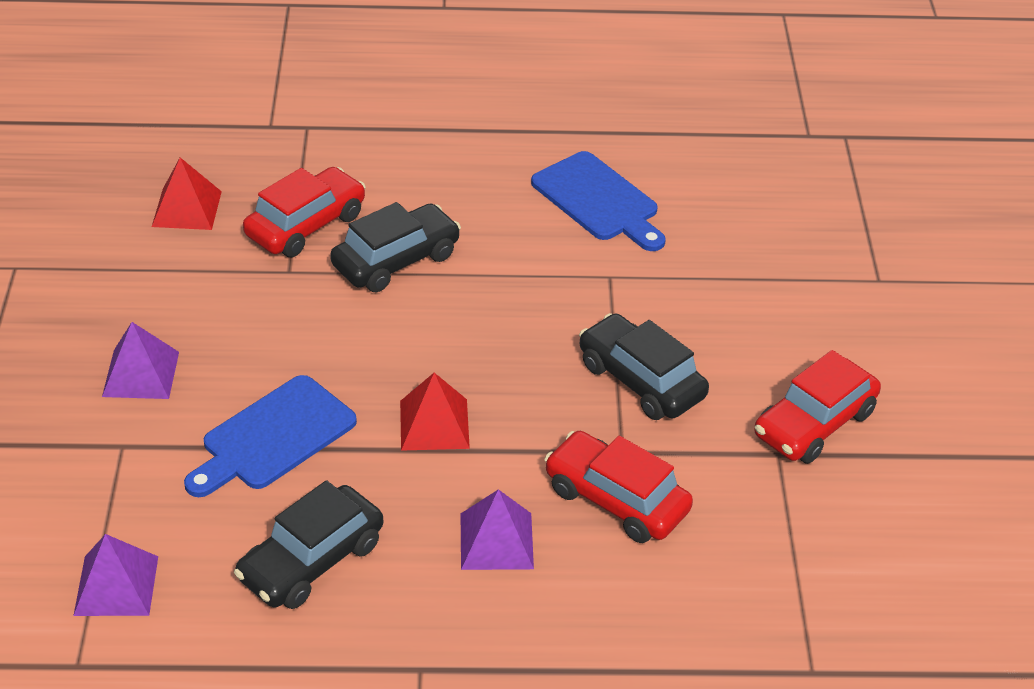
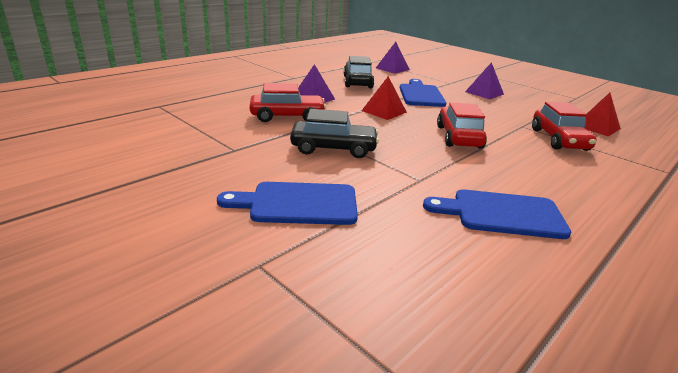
camera: 135 degrees right, 15 degrees down
black car [330,202,461,292] -> none
red car [754,350,881,464] -> red car moved to [437,102,487,149]
none -> blue cutting board [217,182,358,225]

